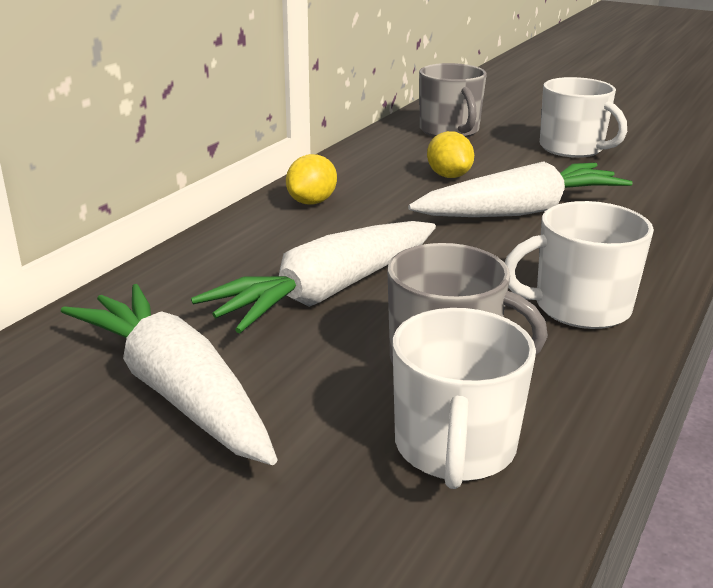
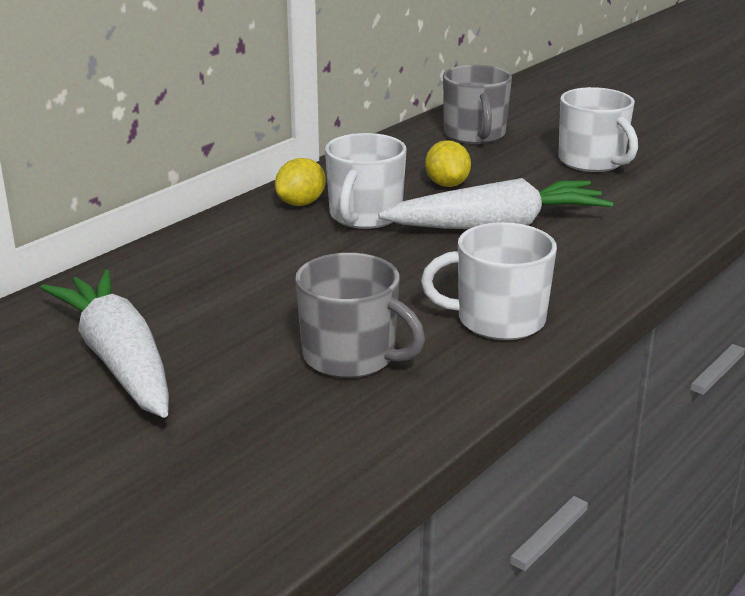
camera: 10 degrees right, 0 degrees up
white carrot [191,221,436,333] -> none
white mug [393,308,536,489] -> white mug moved to [325,133,407,229]

